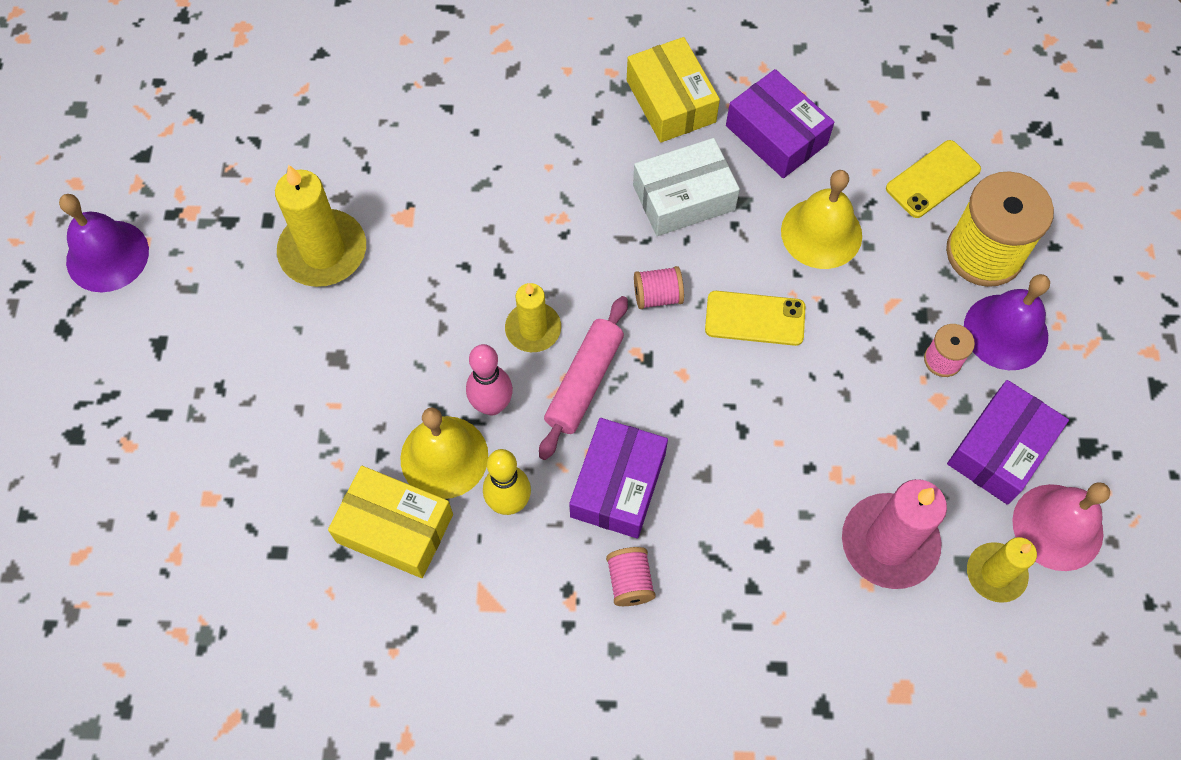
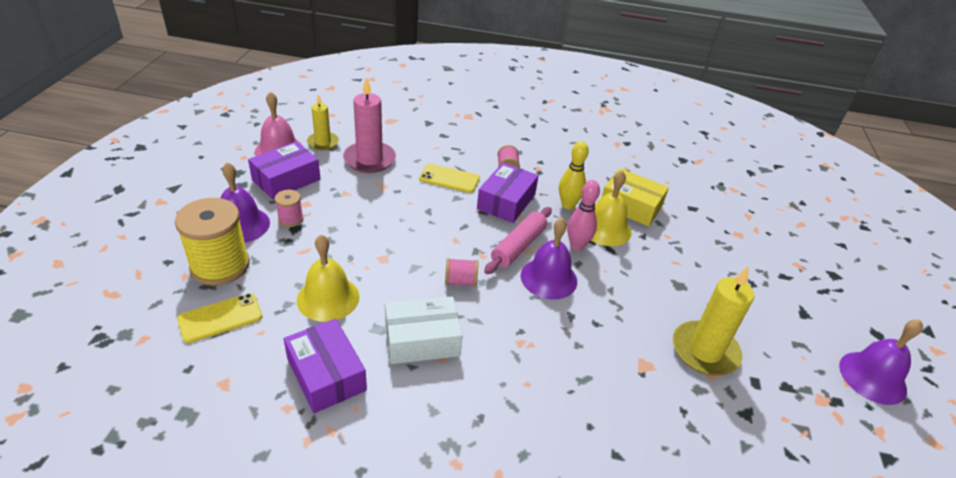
camera: 175 degrees left, 25 degrees down
yellow candle [505,283,561,352] -> purple bell [521,218,577,299]
yellow box [627,37,720,143] -> none
yellow phone [705,291,805,346] -> yellow phone moved to [419,164,480,193]

